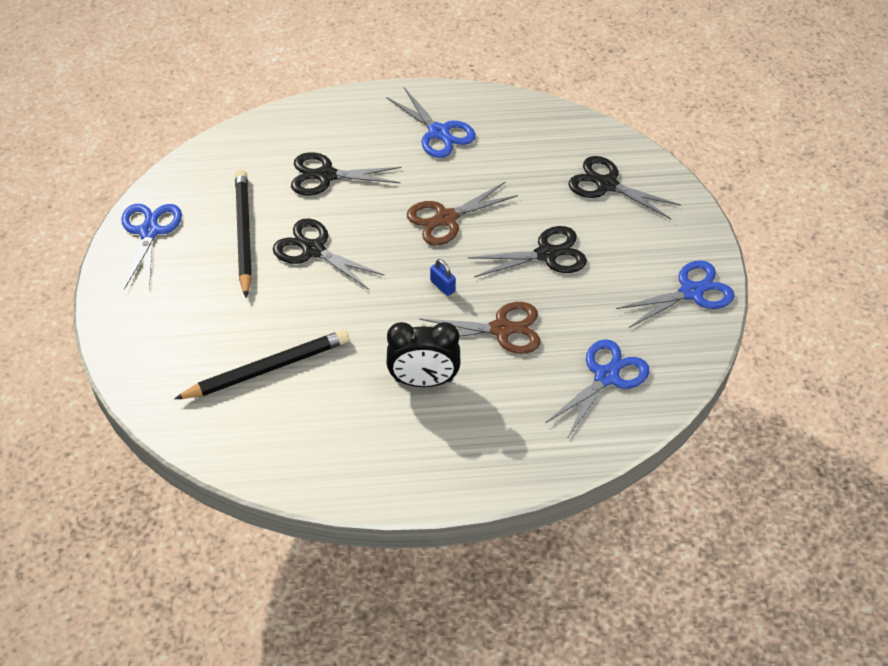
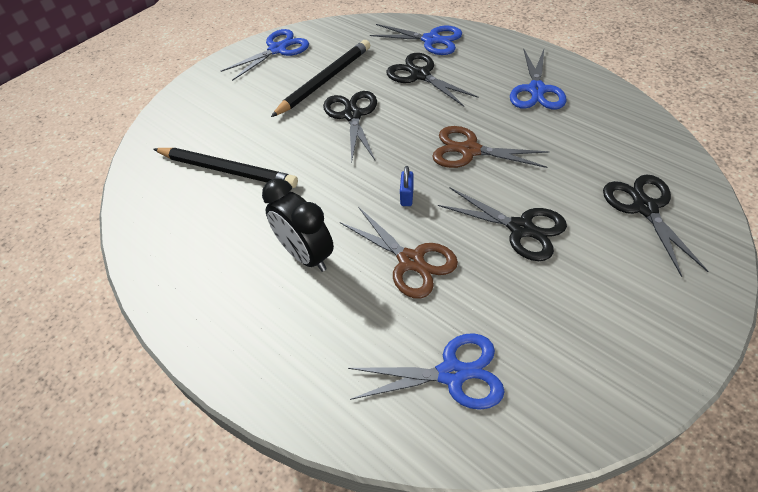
camera: 50 degrees right, 0 degrees up
blue scissors [616,260,734,328] -> blue scissors moved to [370,24,462,55]

